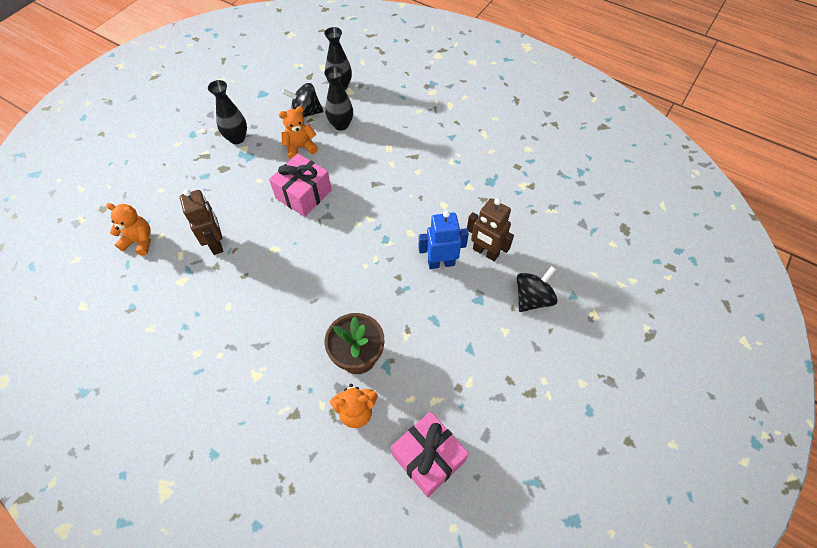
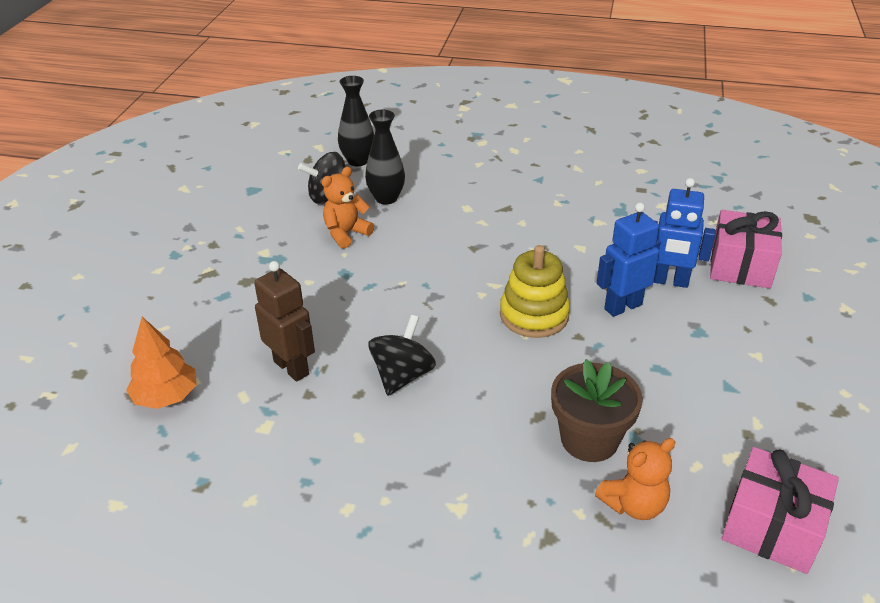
camera: 20 degrees left, 20 degrees down
orange teddy bear [106,203,151,256] -> orange tree [126,317,197,409]
black vase [208,80,247,144] -> none
pink gift [269,153,332,217] -> pink gift moved to [710,210,782,288]
brown robot [467,198,514,261] -> blue robot [653,178,716,288]
black spinning top [517,266,558,312] -> black spinning top moved to [368,315,436,396]
none -> yellow stacking toy [500,245,570,338]

